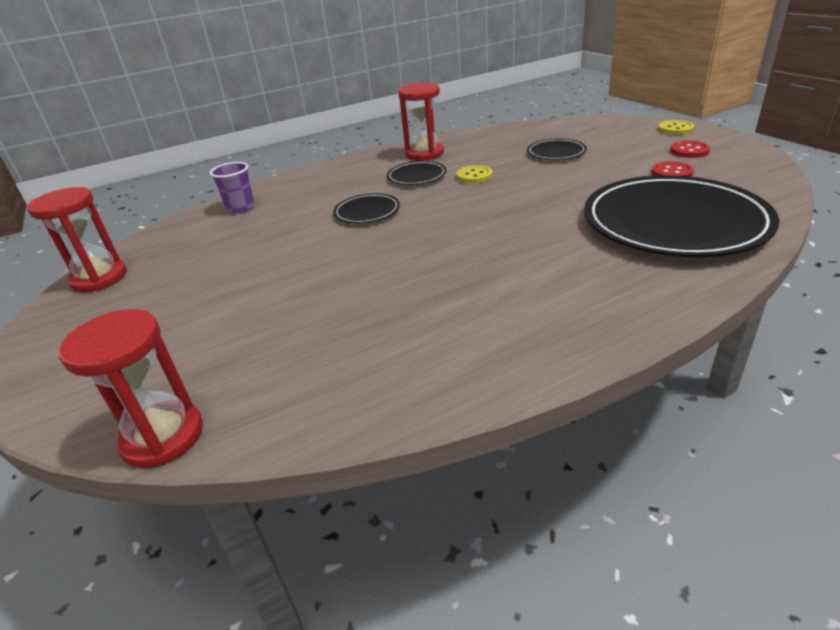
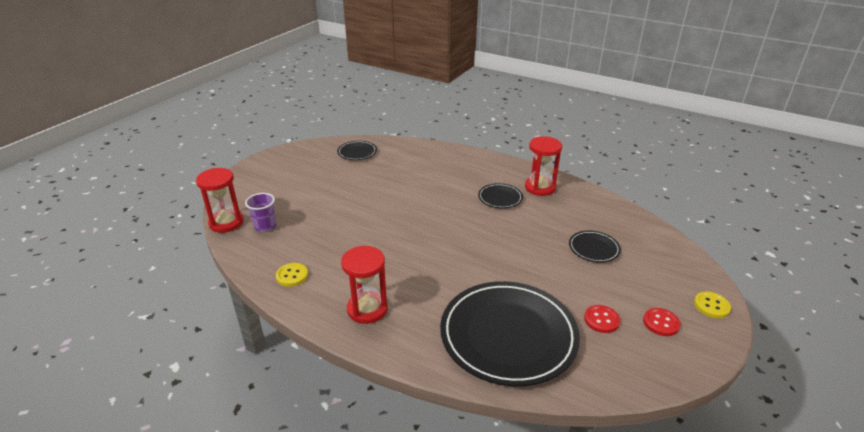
camera: 55 degrees right, 0 degrees up
red hourglass [27,187,127,292] -> red hourglass moved to [341,246,388,324]
purple cup [210,162,255,213] -> purple cup moved to [245,193,276,232]
black plate [333,193,400,223] -> black plate moved to [337,141,377,160]
yellow button [456,165,492,184] -> yellow button moved to [276,263,308,287]

